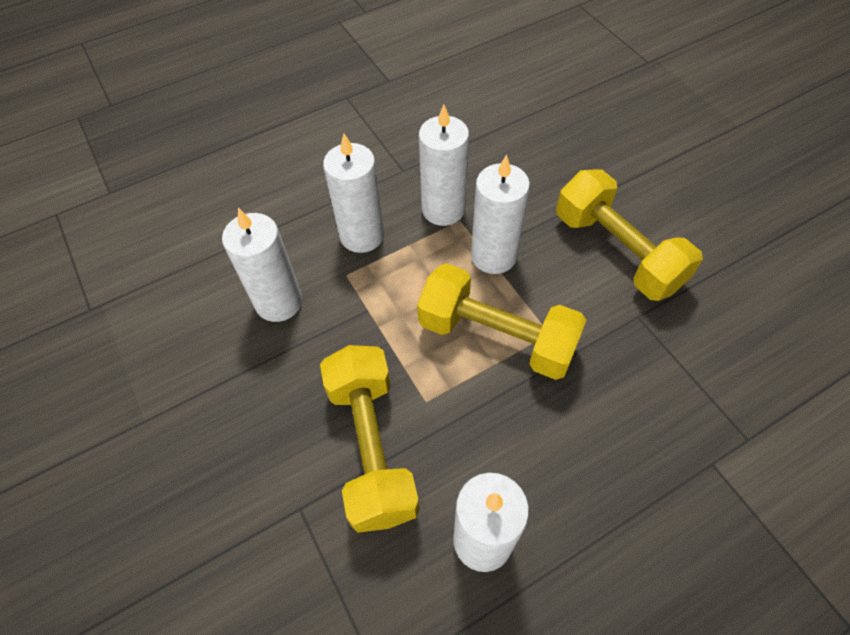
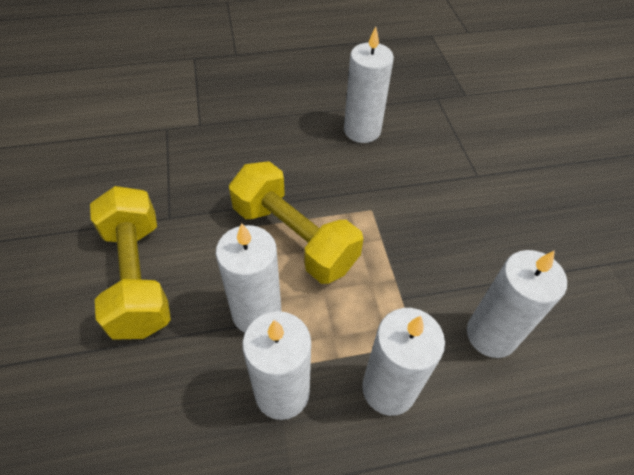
camera: 165 degrees left, 5 degrees down
yellow dumbbell [320,345,420,533] -> none

